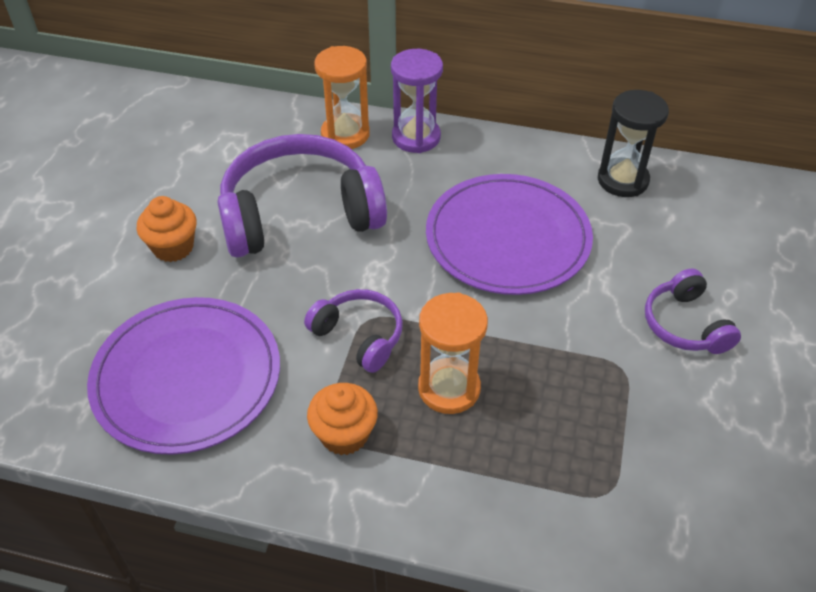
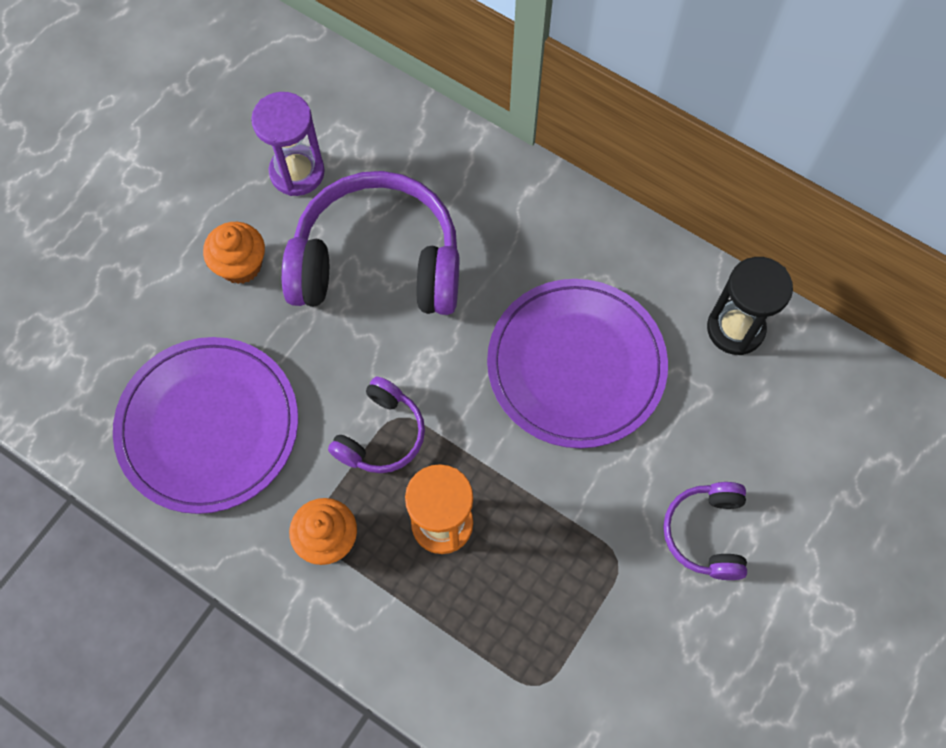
camera: 20 degrees right, 20 degrees up
purple headphones [304,289,403,373] -> purple headphones turned 60 degrees clockwise [328,377,425,473]
orange hourglass [314,46,370,149] -> none
purple hourglass [391,49,443,153] -> purple hourglass moved to [251,92,325,196]

